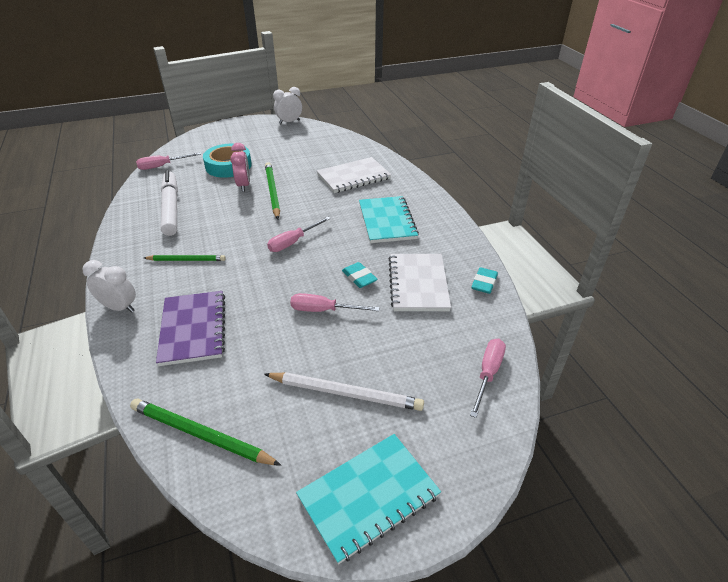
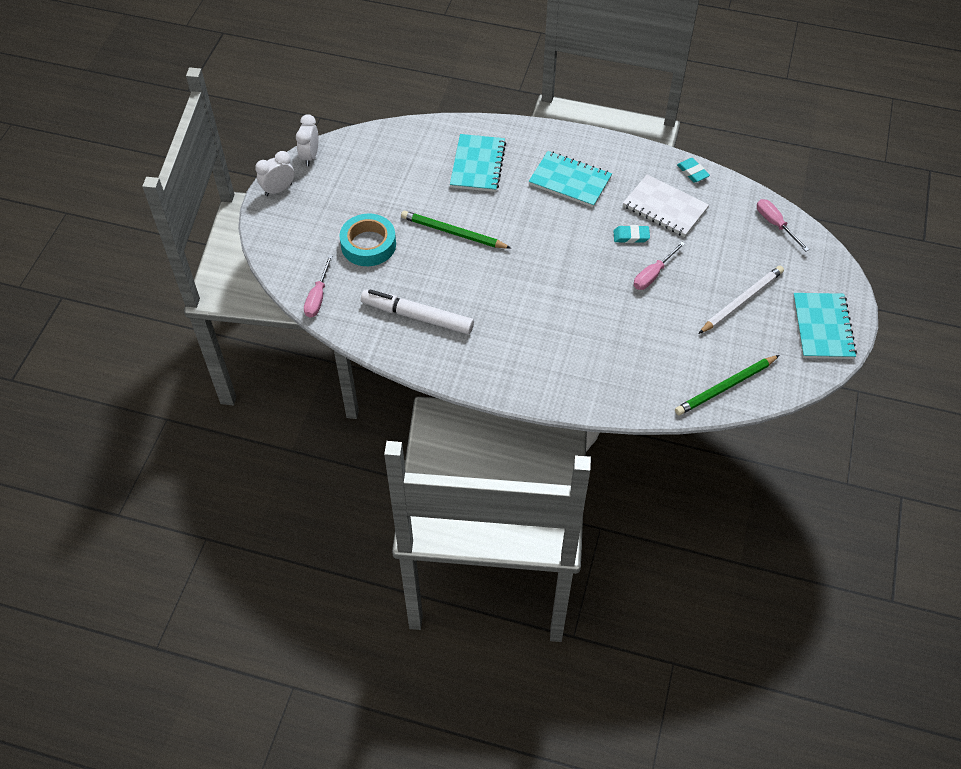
camera: 55 degrees left, 15 degrees up
white clock [82,260,136,313] -> white clock moved to [255,151,294,196]
green pencil [144,255,226,261] -> none
purple notebook [156,291,225,366] -> none
pink clock [230,143,250,192] -> none
pink screwdriver [267,217,331,252] -> none
white notebook [317,157,391,193] -> turquoise notebook [450,134,506,192]

